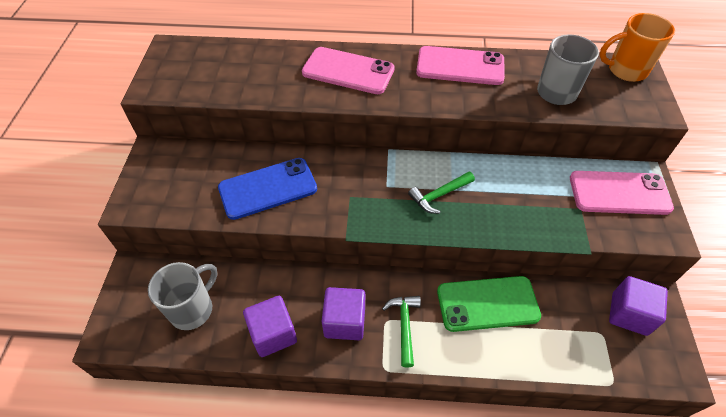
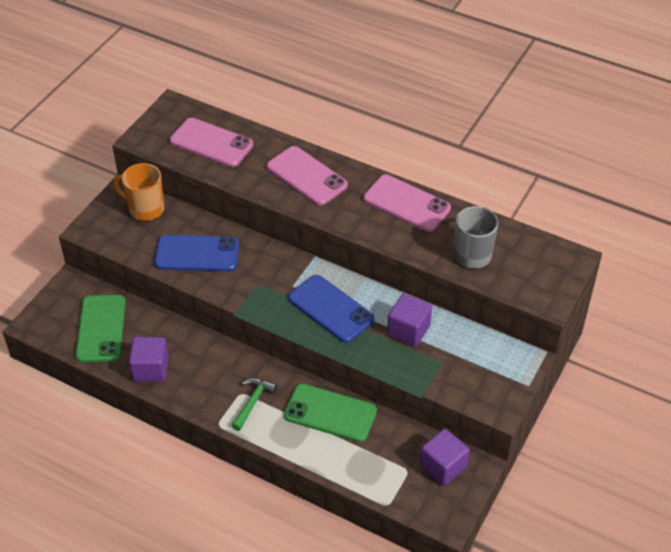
camera: 25 degrees right, 5 degrees down
grey mug [148,262,218,330] -> green phone [75,295,126,362]
purple cube [322,287,365,340] -> purple cube moved to [387,294,432,347]
green hammer [408,172,475,214] -> blue phone [288,275,374,343]
pink phone [570,171,674,215] -> pink phone moved to [170,118,253,167]
orange mug [599,13,675,82] -> orange mug moved to [113,163,164,221]

